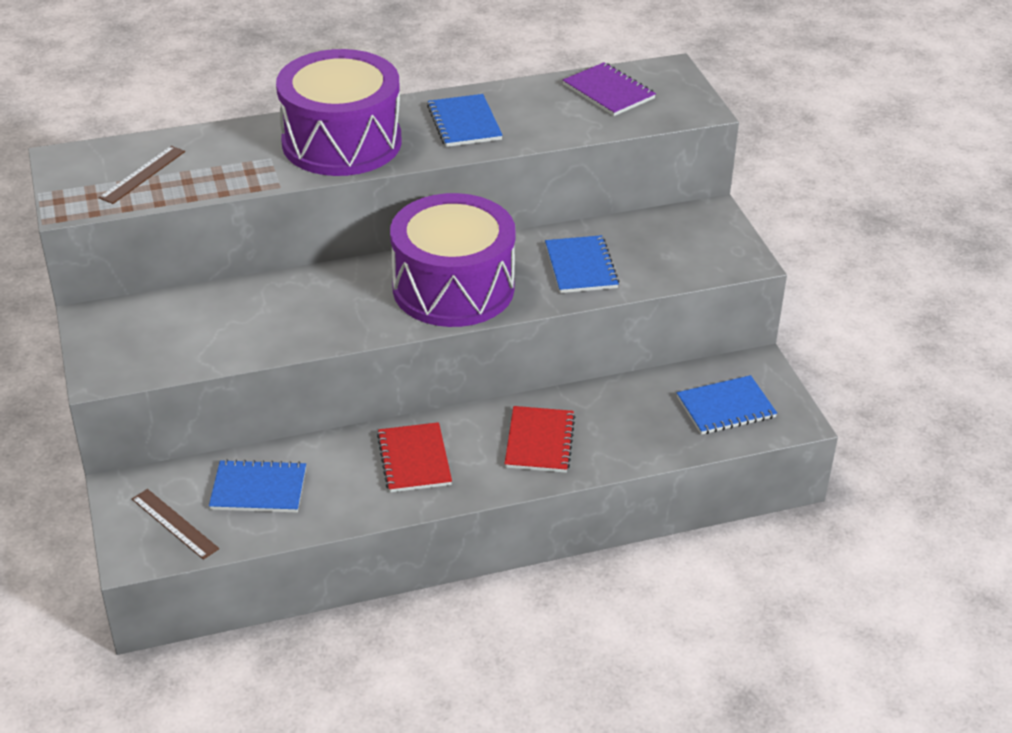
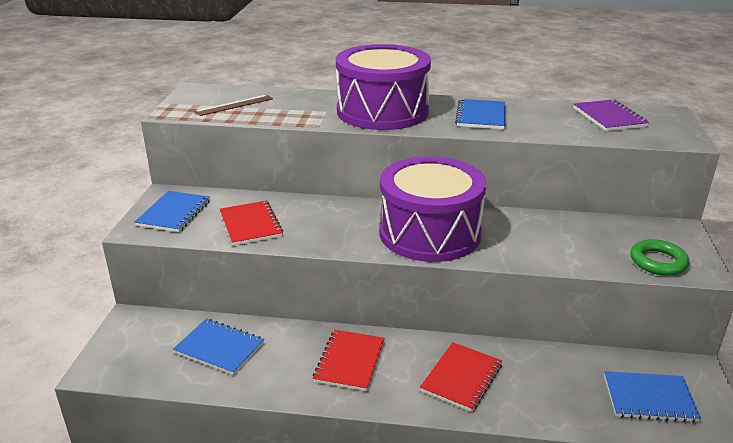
camera: 25 degrees right, 10 degrees down
brown ruler [132,489,219,560] -> none
blue notebook [545,235,620,293] -> blue notebook moved to [134,191,210,232]
none -> red notebook [220,201,283,246]
none -> green ring [630,239,690,276]

